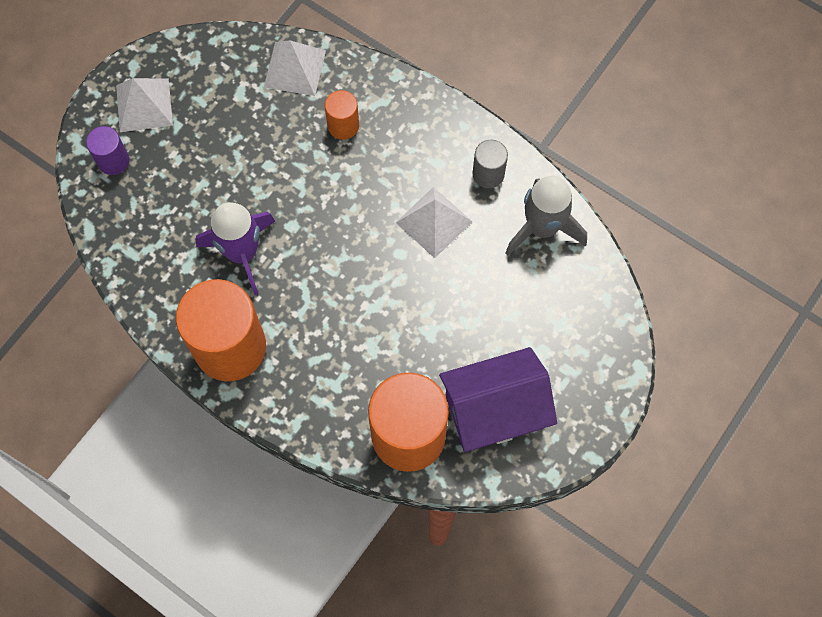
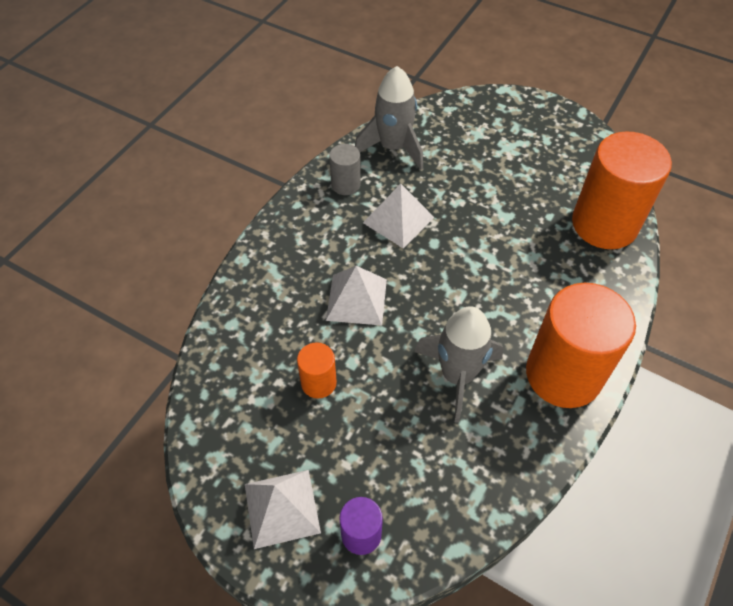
camera: 95 degrees left, 15 degrees down
purple rocket [196,202,275,295] -> grey rocket [414,306,503,423]
white pyramid [264,40,326,96] -> white pyramid moved to [326,266,387,326]
orange cylinder [325,90,359,140] -> orange cylinder moved to [297,342,337,398]
purple house [439,347,557,452] -> none

